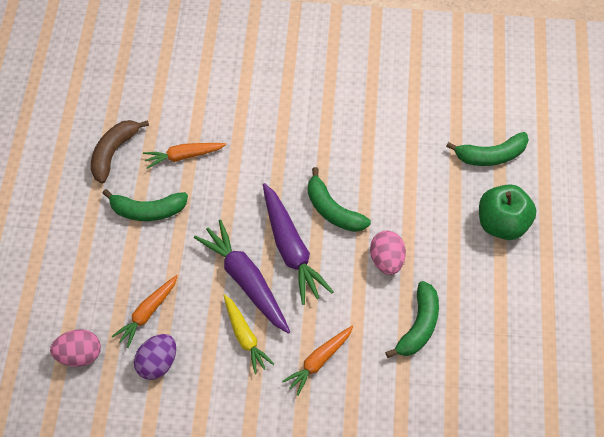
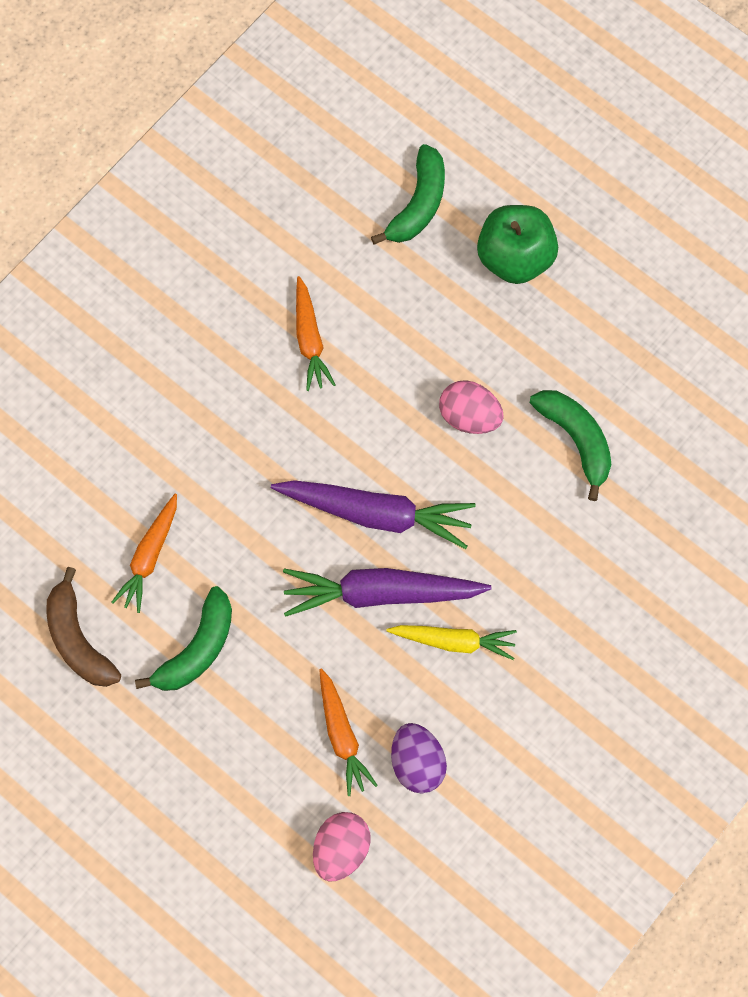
camera: 55 degrees left, 10 degrees up
orange carrot [282,326,353,396] -> orange carrot moved to [296,276,336,391]
green banana [308,167,371,232] -> none

